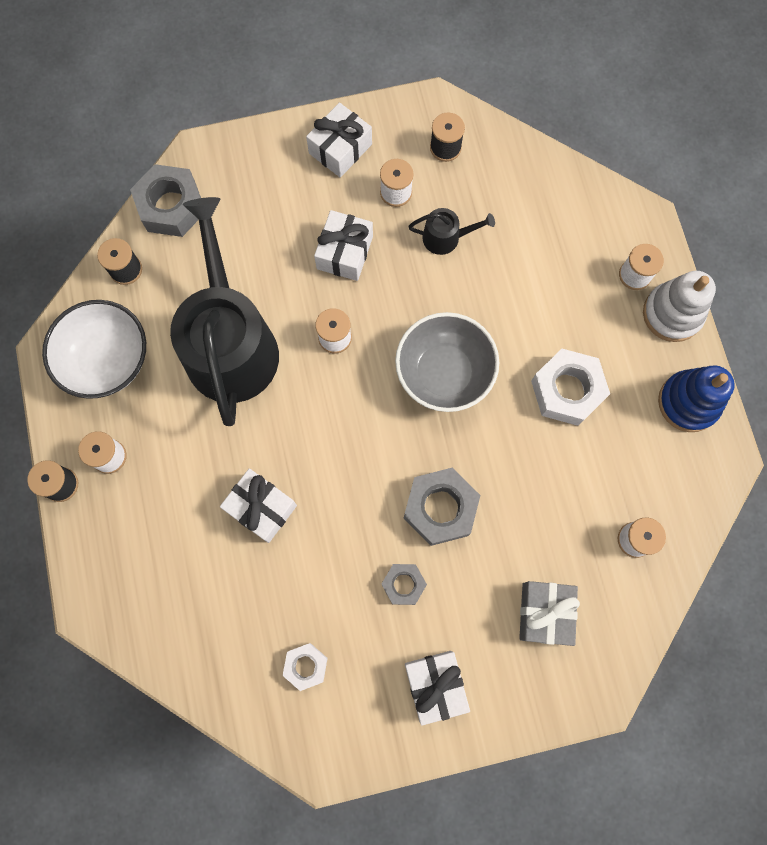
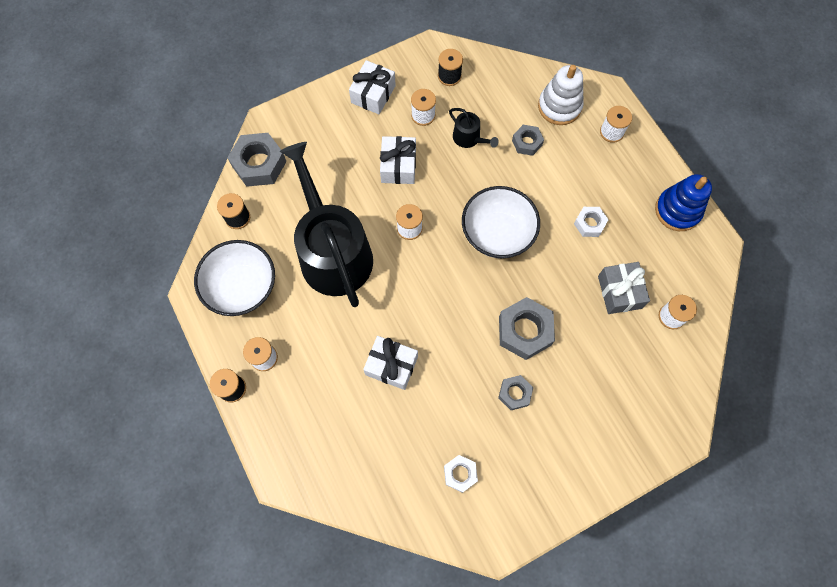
camera: 15 degrees left, 5 degrees down
grey bowl [395,312,499,412] -> white bowl [462,186,540,258]
white gift [405,651,470,726] -> none
black watering can [408,208,495,255] -> black watering can turned 60 degrees clockwise [449,108,499,148]
grey gift [519,581,580,646] -> grey gift moved to [598,262,650,314]
white nut [531,349,610,426] -> white nut [574,207,609,237], size x0.57
white stacking toy [643,271,716,342] -> white stacking toy moved to [538,65,584,125]
none -> grey nut [512,125,544,156]

